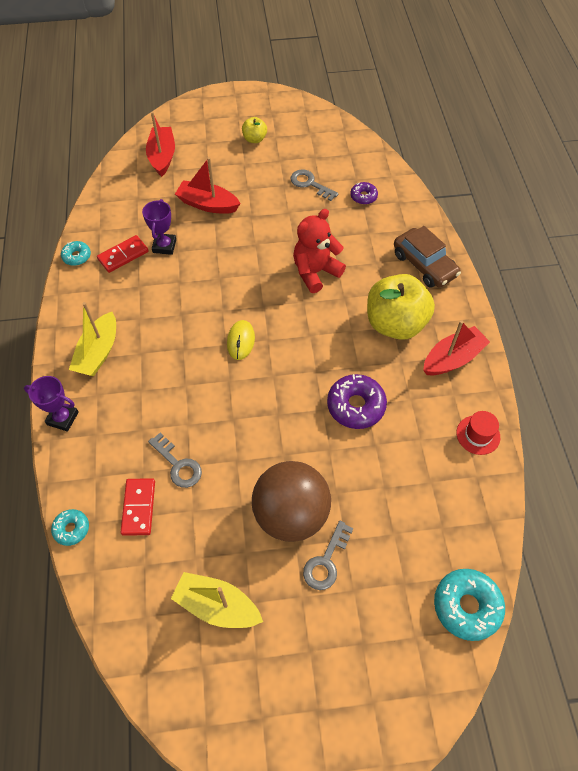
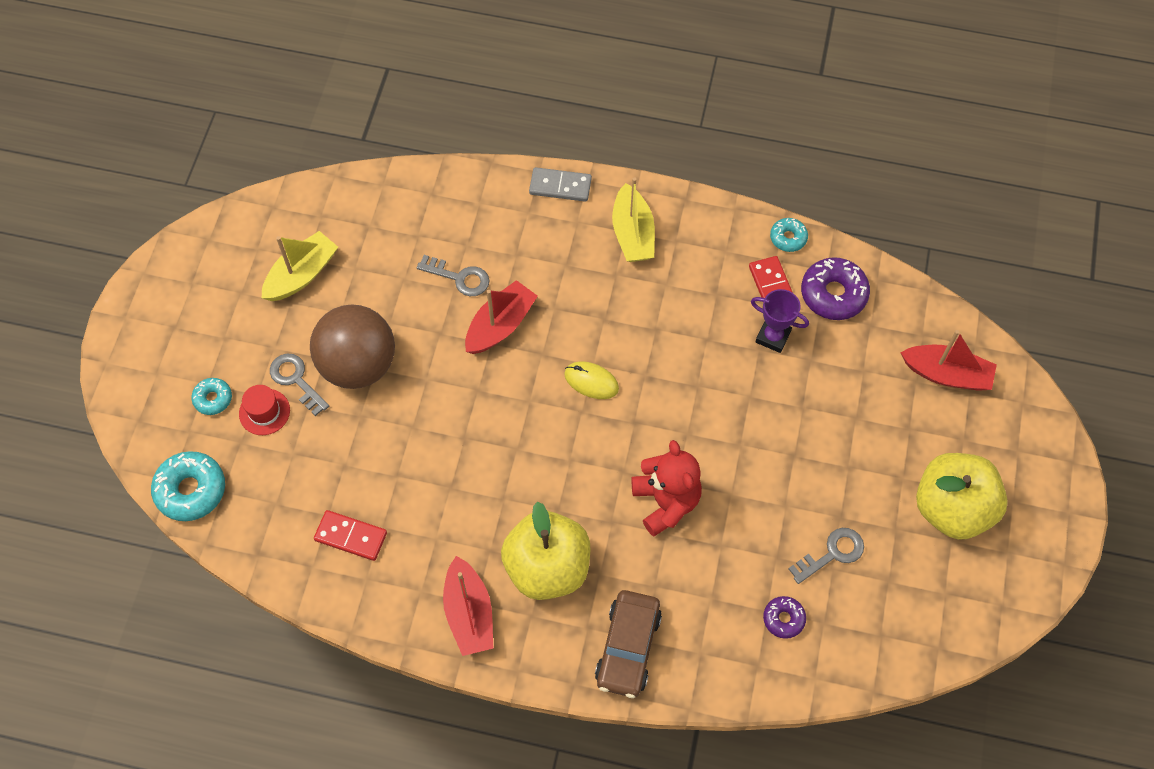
camera: 110 degrees right, 5 degrees up
purple trophy [24,376,79,432] -> grey domino [529,167,592,202]
turquoise donut [51,509,89,546] -> turquoise donut moved to [191,378,232,415]
yellow boat [69,302,116,376] -> yellow boat turned 135 degrees counterclockwise [612,177,655,262]
red domino [121,478,155,536] -> red domino moved to [314,510,387,561]
grey key [148,433,202,488] -> grey key turned 135 degrees counterclockwise [417,255,490,296]
red boat [175,157,241,214] -> red boat moved to [465,280,538,354]
yellow apple [242,117,267,143] -> yellow apple [916,453,1008,540], size x2.15
purple donut [327,374,387,429] -> purple donut moved to [801,257,870,320]
brown car [394,226,461,288] -> brown car turned 60 degrees counterclockwise [595,590,662,698]
red hat [456,411,500,455] -> red hat moved to [239,385,290,435]

